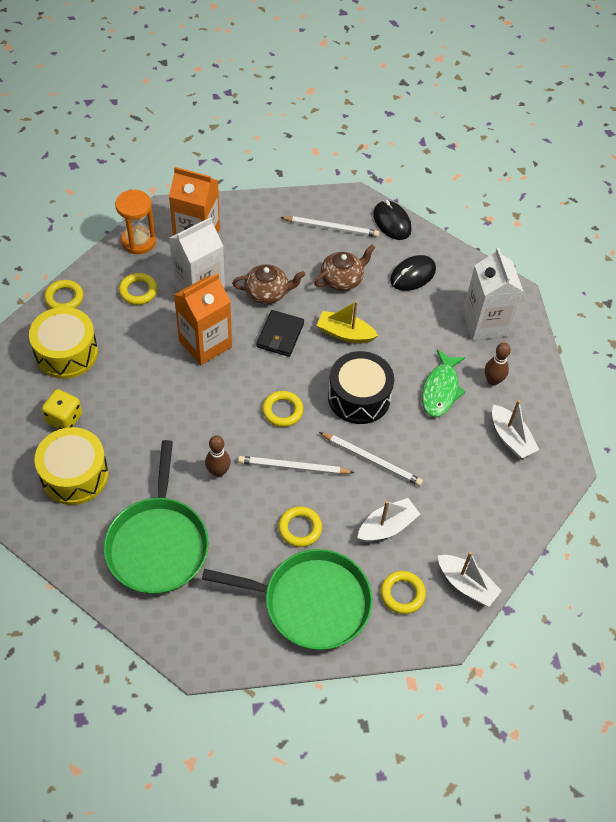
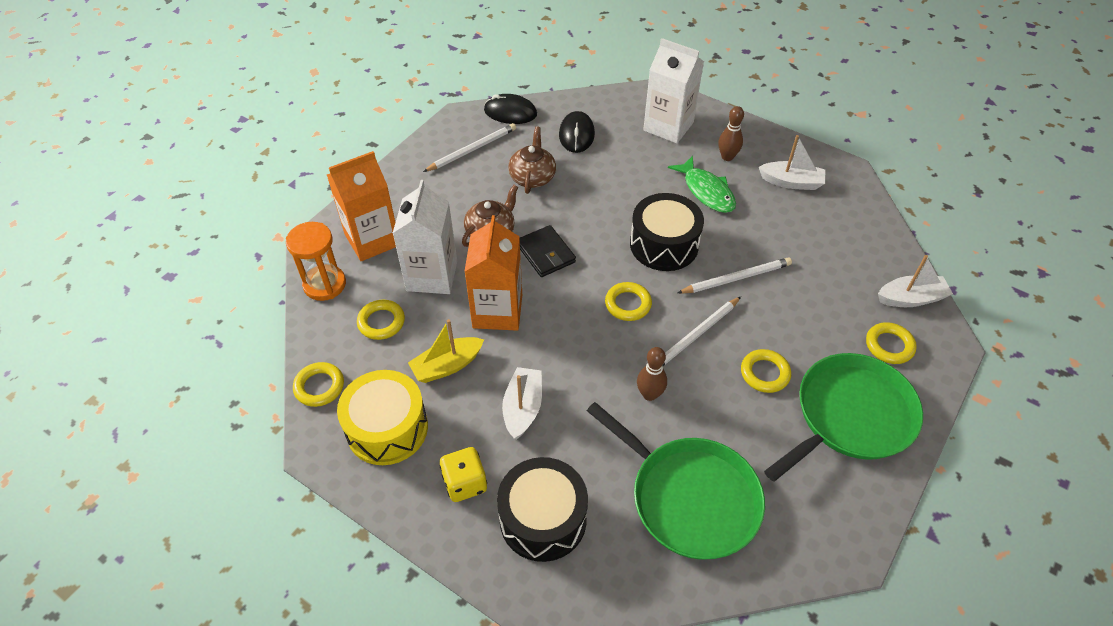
camera: 45 degrees left, 5 degrees down
yellow drum [34,427,109,505] -> black drum [497,457,588,562]
yellow boat [317,301,378,343] -> yellow boat moved to [408,319,484,383]
white boat [357,498,420,542] -> white boat moved to [502,367,542,440]

